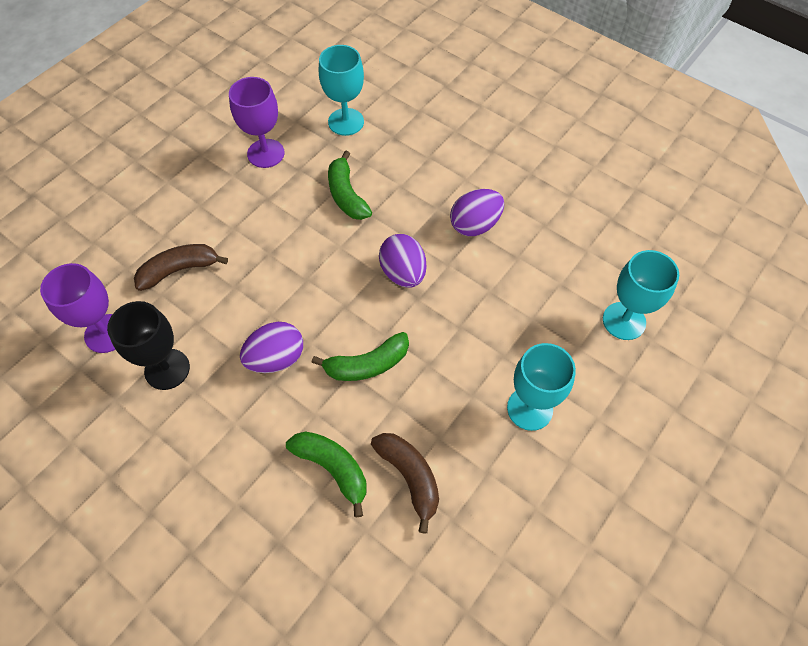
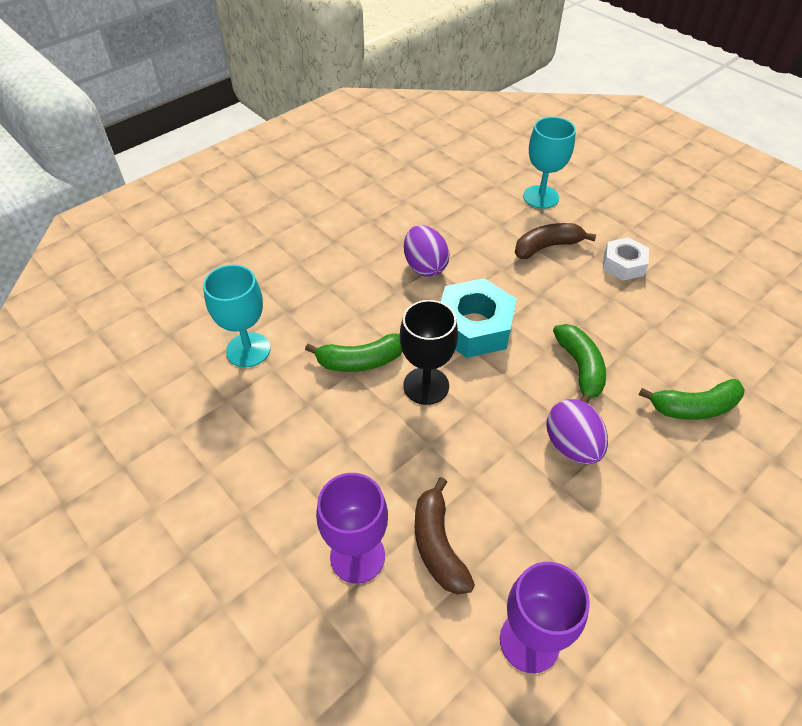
camera: 80 degrees left, 10 degrees down
black goblet [107,301,190,390] -> black goblet moved to [400,300,458,405]
purple goblet [229,77,285,168] -> purple goblet moved to [316,473,388,584]
green banana [286,432,367,517] -> green banana turned 150 degrees counterclockwise [639,379,745,420]
brown banana [371,433,439,534] -> brown banana moved to [515,223,596,259]
purple egg [379,234,426,288] -> turquoise nut [441,278,517,358]
turquoise goblet [507,343,576,431] -> white nut [603,237,649,280]

